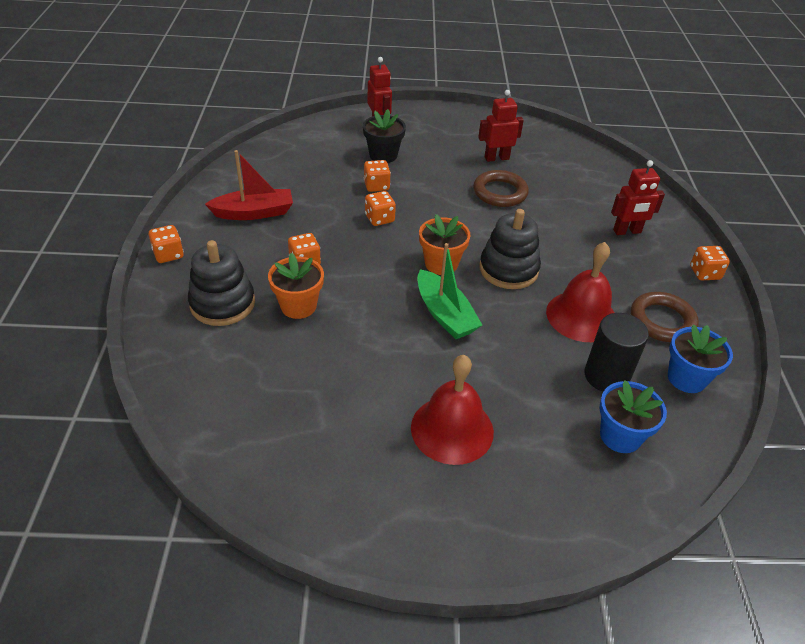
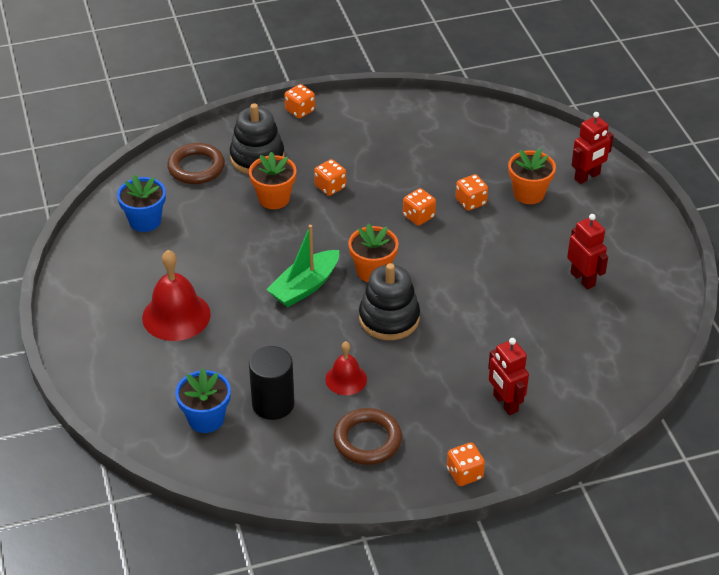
camera: 75 degrees right, 0 degrees up
red boat [205,150,293,220] -> none
black flower pot [363,109,406,163] -> orange flower pot [508,148,556,204]
brown ring [473,170,529,207] -> brown ring moved to [167,143,225,184]
red bell [546,242,614,342] -> red bell [325,342,367,395], size x0.59
blue flower pot [668,324,733,393] -> blue flower pot moved to [117,175,166,232]

